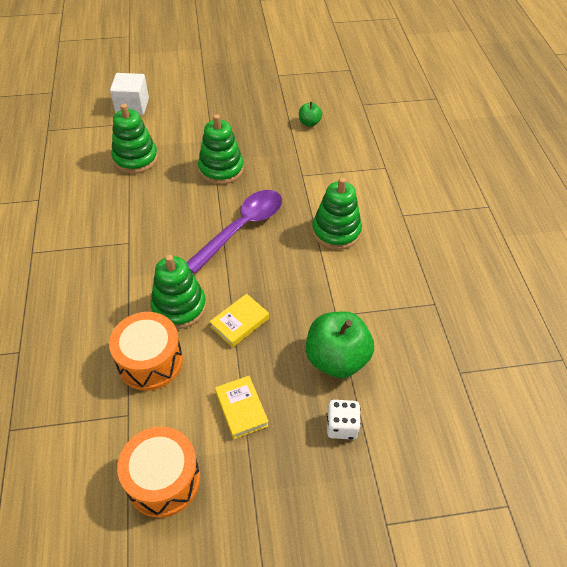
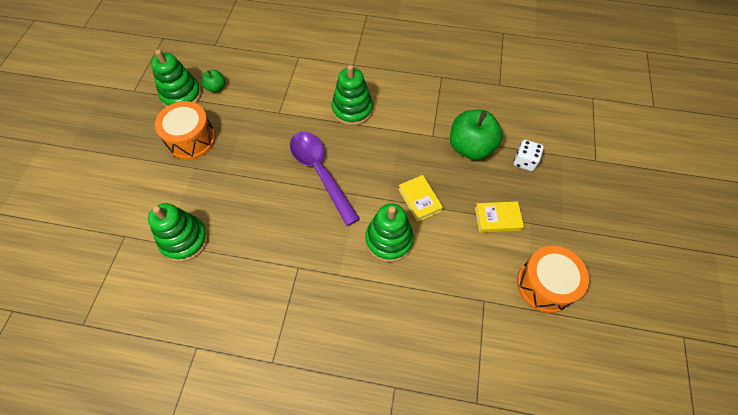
camera: 70 degrees left, 10 degrees up
orange drum [109,312,183,391] -> orange drum moved to [155,101,216,160]
white cube [110,73,149,115] -> none
green stacking toy [198,114,244,185] -> green stacking toy moved to [151,49,202,107]

